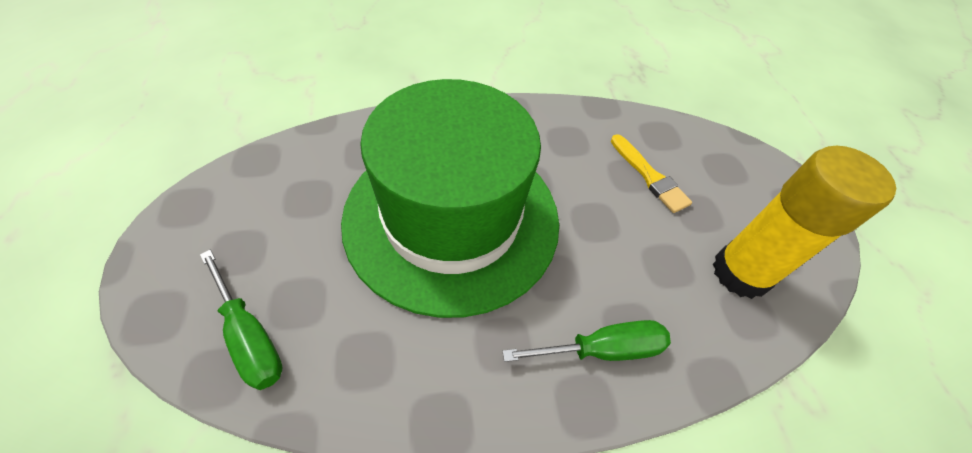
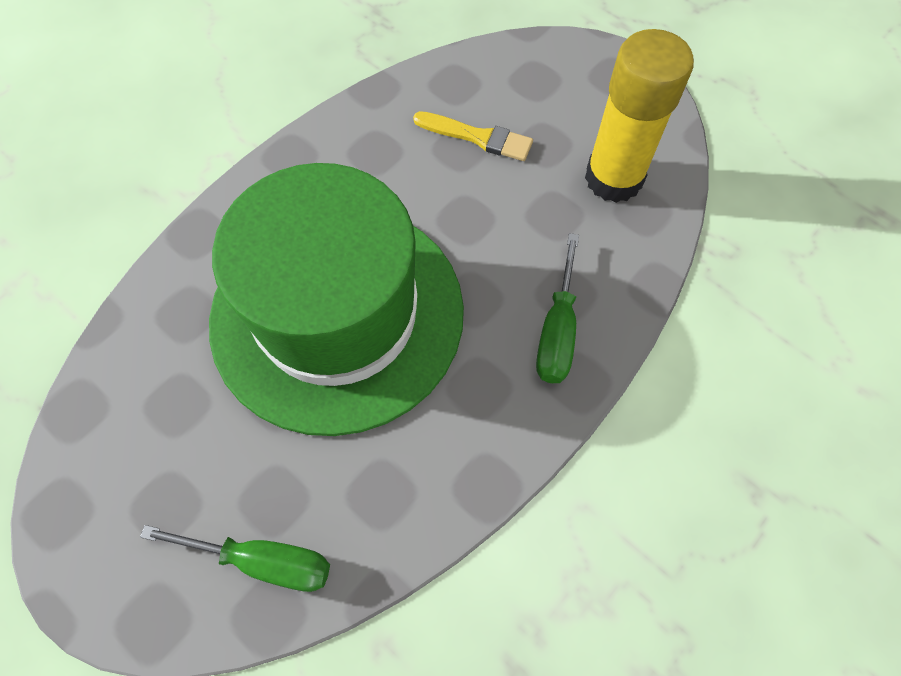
camera: 35 degrees left, 10 degrees up
green screwdriver [503,320,671,362] -> green screwdriver turned 150 degrees clockwise [536,233,579,383]

